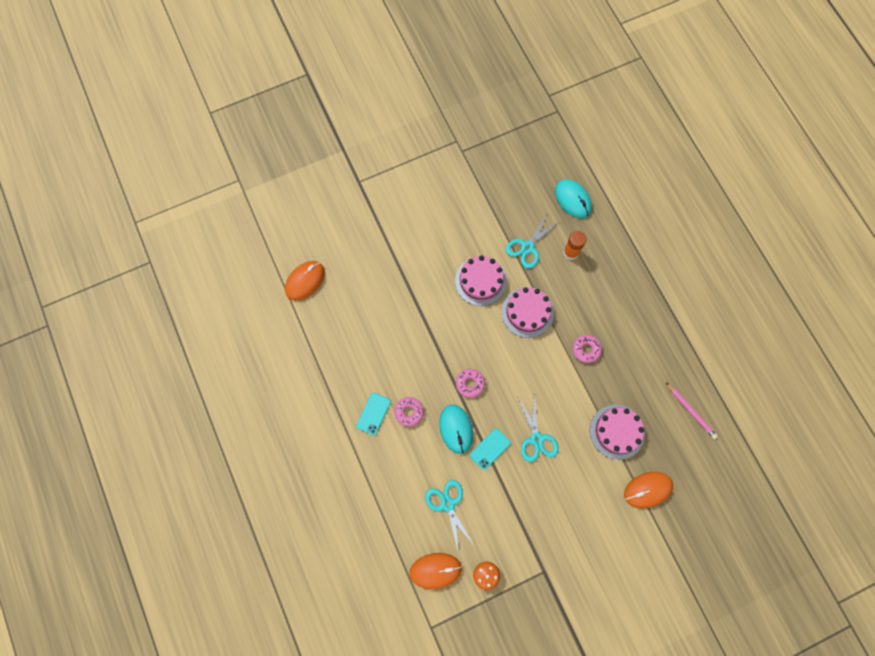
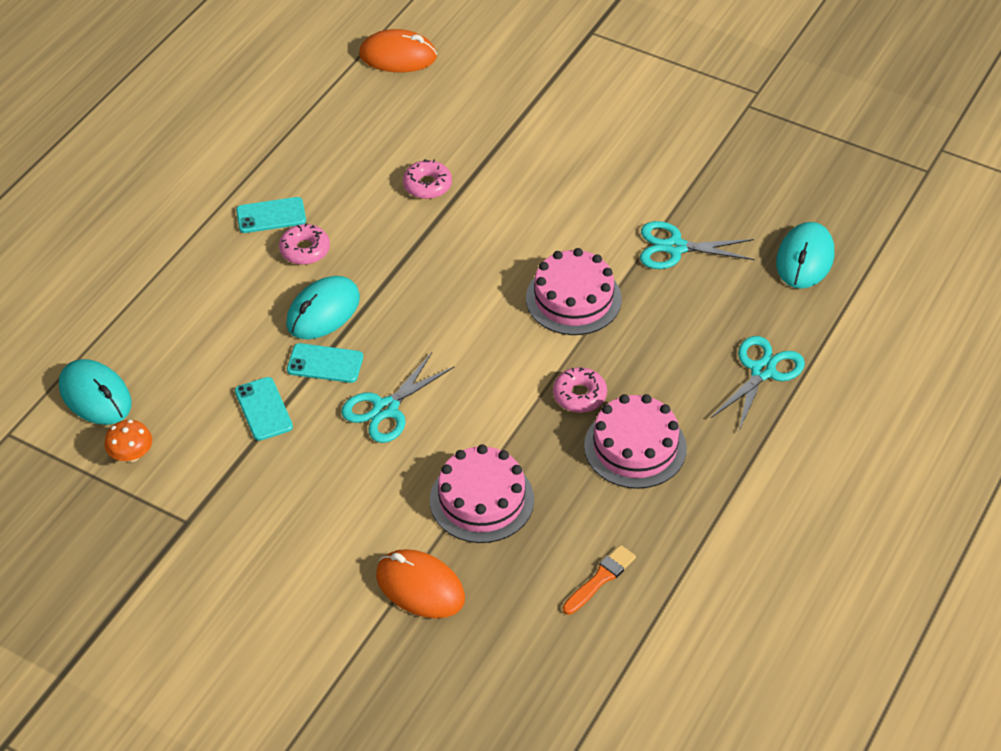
camera: 55 degrees right, 25 degrees down
orange mouse [409,553,462,589] -> turquoise mouse [59,359,132,425]
turquoise scissors [425,480,474,554] -> turquoise scissors moved to [711,336,805,431]
pink cake [455,255,507,306] -> pink cake moved to [584,394,687,489]
pink donut [456,369,485,398] -> pink donut moved to [403,159,452,199]
orange glue stick [563,231,587,260] -> none
pink pencil [666,383,718,439] -> orange brush [563,545,636,615]
none -> turquoise phone [235,377,293,441]

